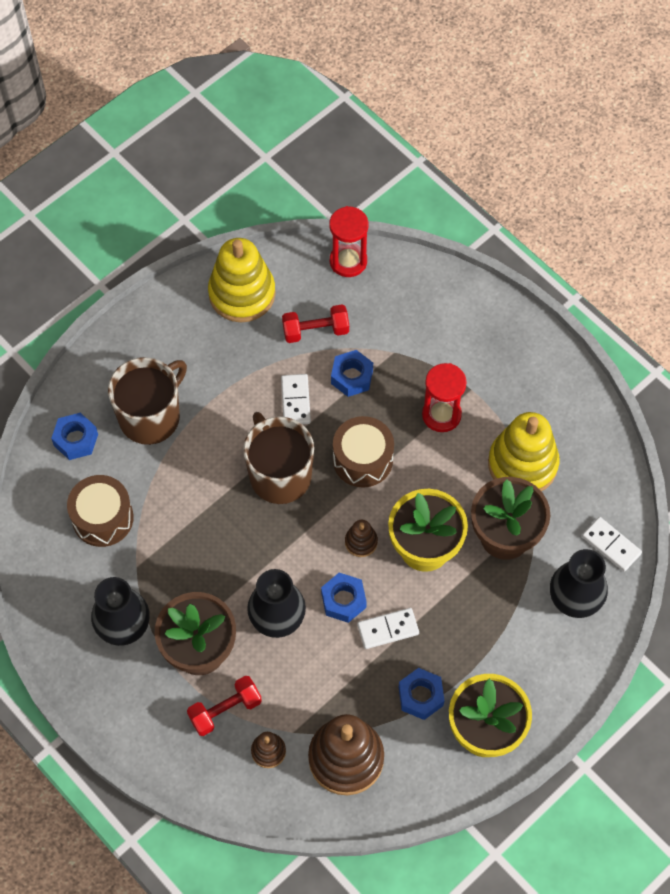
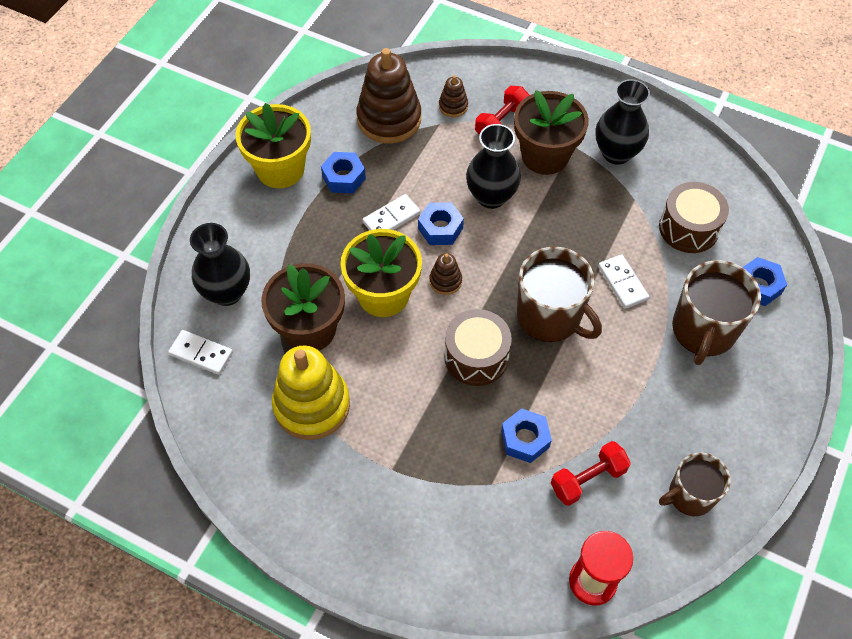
camera: 160 degrees right, 5 degrees down
yellow stacking toy [208,238,276,322] -> brown mug [659,453,731,516]
white domino [281,374,311,424] -> white domino moved to [598,254,649,309]
red hourglass [422,363,467,432] -> none

